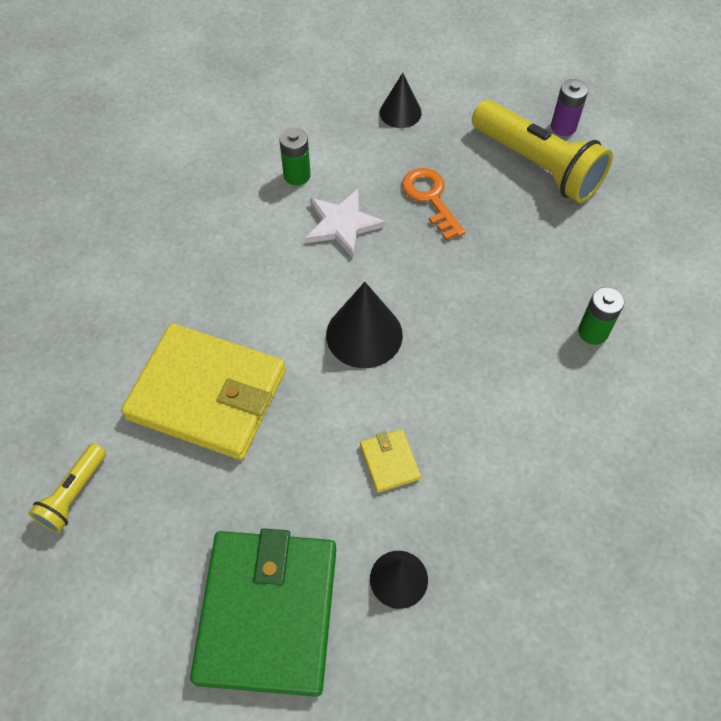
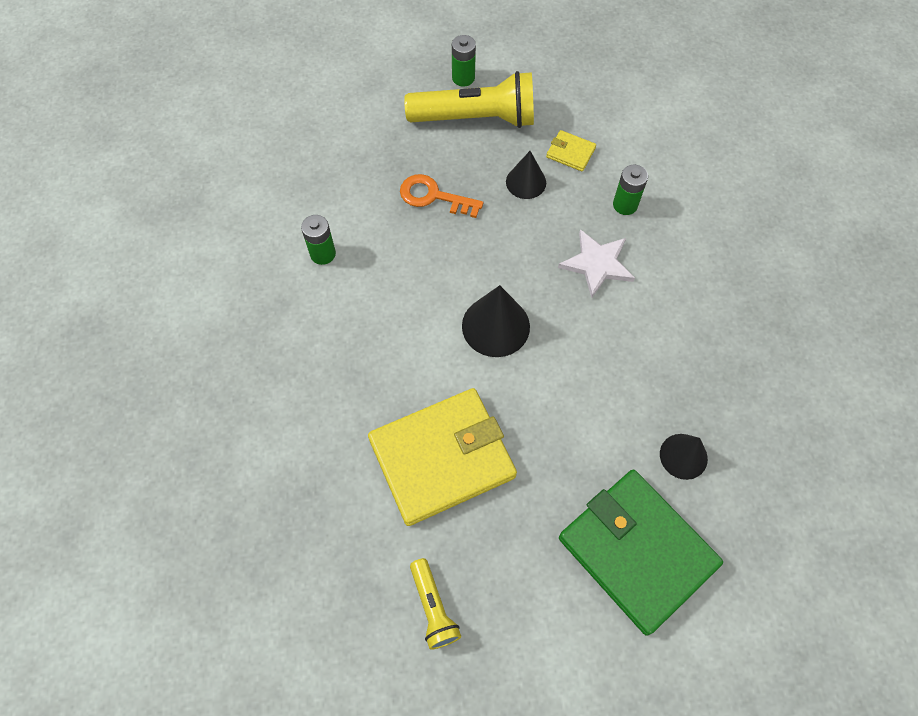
camera: 45 degrees left, 5 degrees up
white star [305,189,386,258] -> white star moved to [558,229,635,298]
yellow wallet [360,429,421,493] -> yellow wallet moved to [546,130,596,171]
black cone [380,73,422,128] -> black cone moved to [506,151,546,199]
purple battery [551,79,588,136] -> green battery [452,35,476,86]

